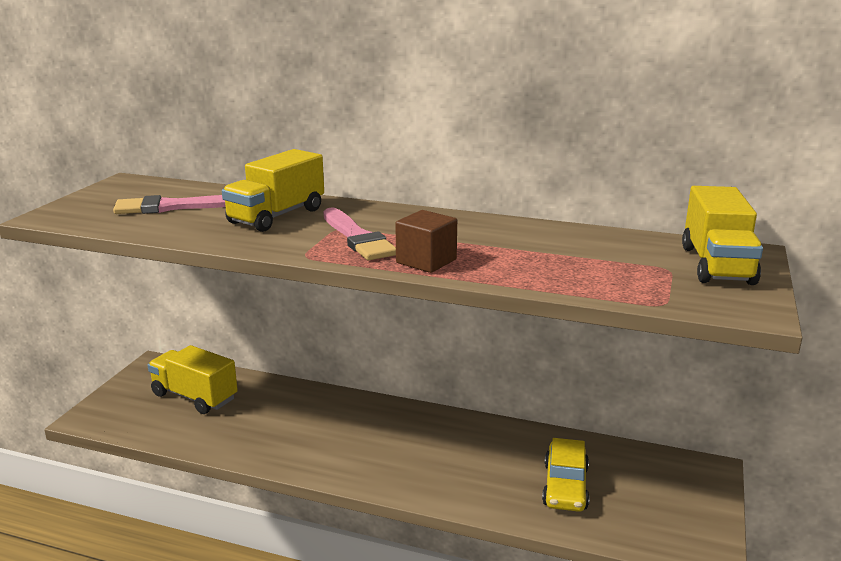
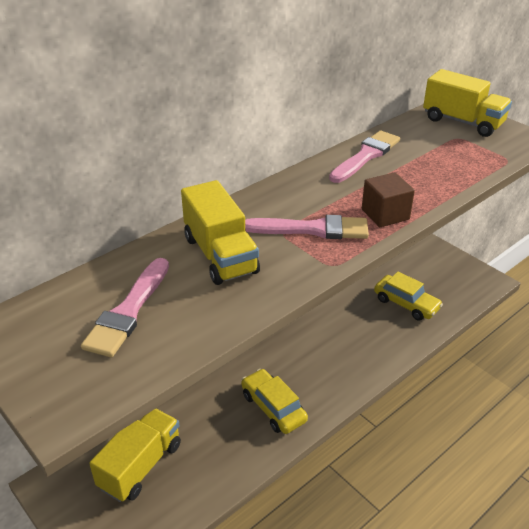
camera: 60 degrees left, 15 degrees up
yellow truck [148,345,238,414] -> yellow truck turned 150 degrees clockwise [89,409,181,502]
none -> yellow car [241,369,308,434]
none -> pink brush [329,131,400,183]

